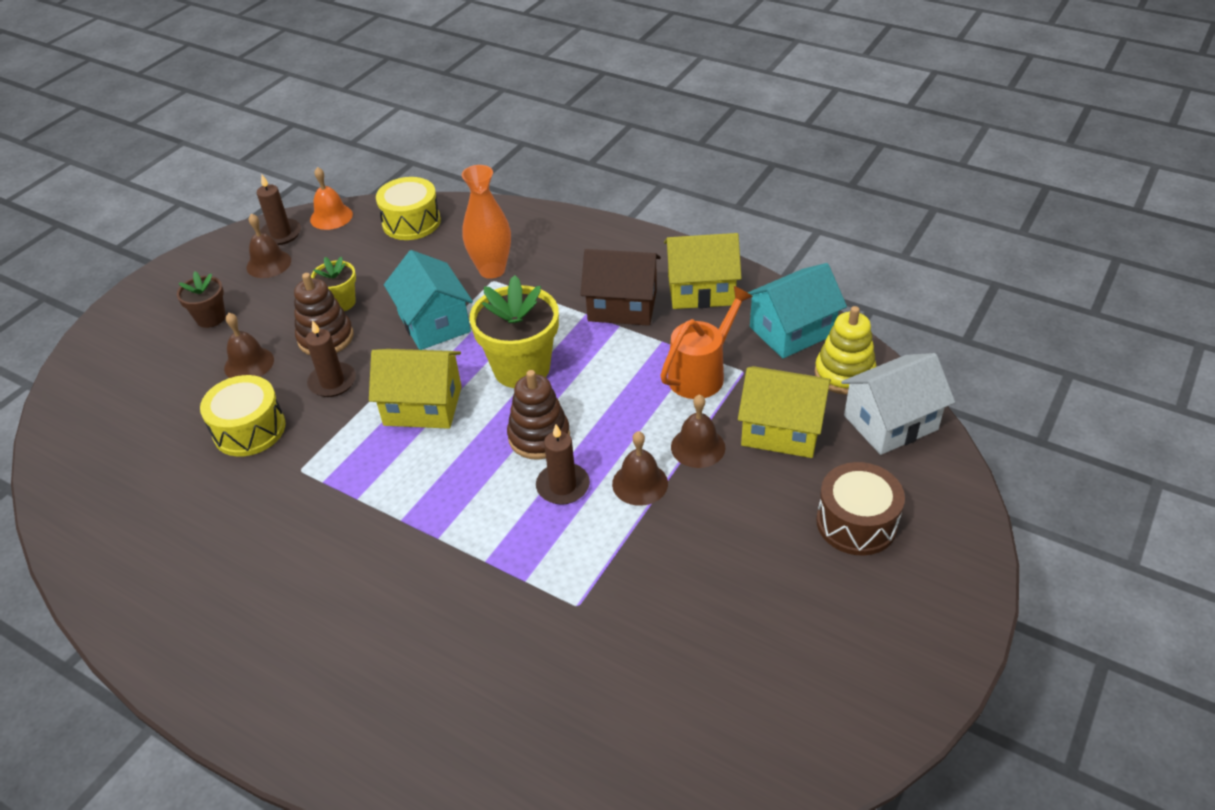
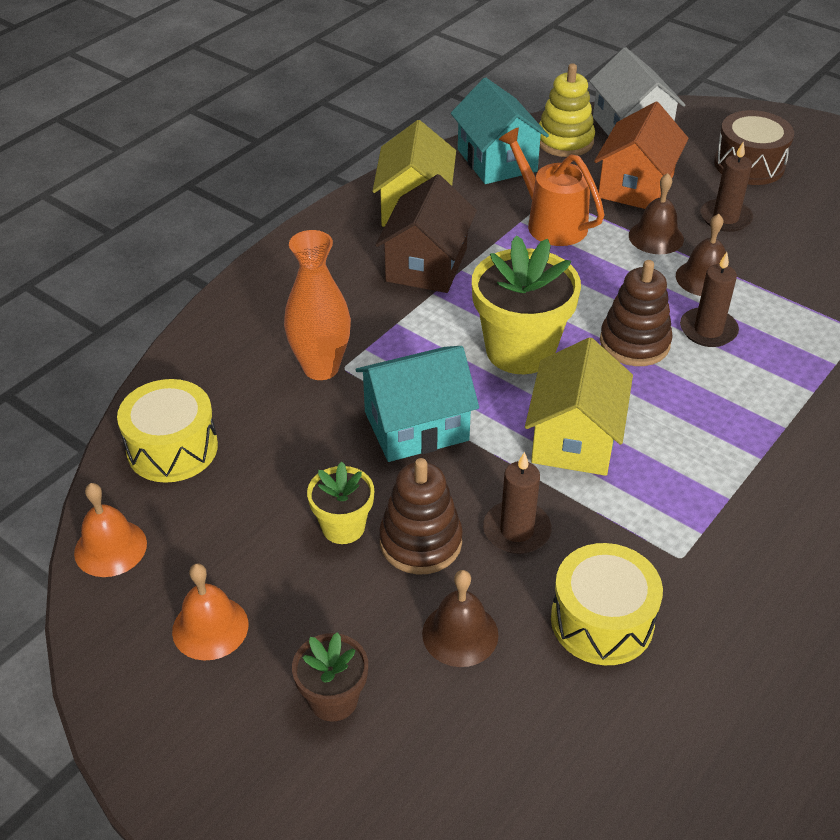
camera: 85 degrees left, 0 degrees up
brown bell [246,213,291,278] -> orange bell [172,564,248,661]
brown candle [257,175,301,245] -> brown candle moved to [701,141,753,232]
yellow house [738,366,831,458] -> orange house [594,102,689,209]

